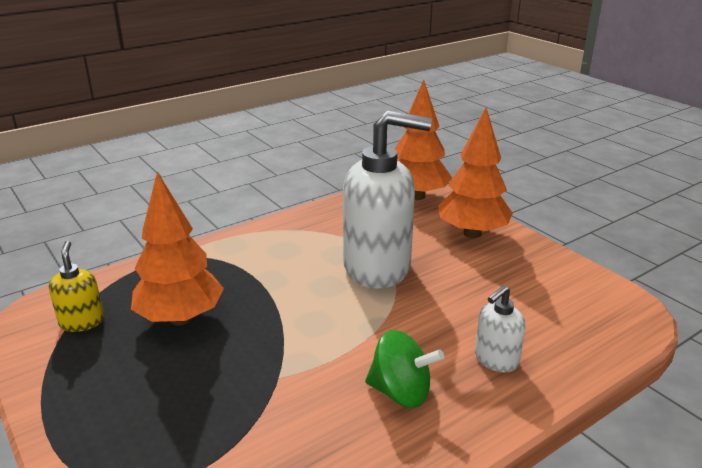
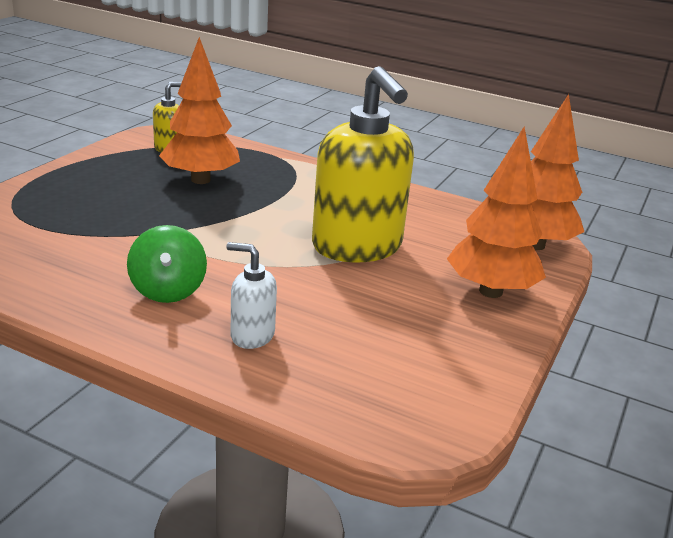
camera: 60 degrees right, 0 degrees up
white soap dispenser [343,111,432,288] -> yellow soap dispenser [312,66,414,262]

